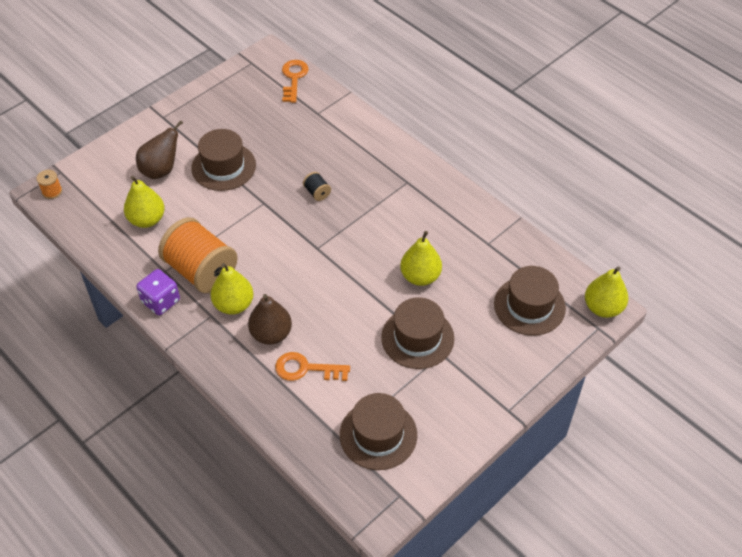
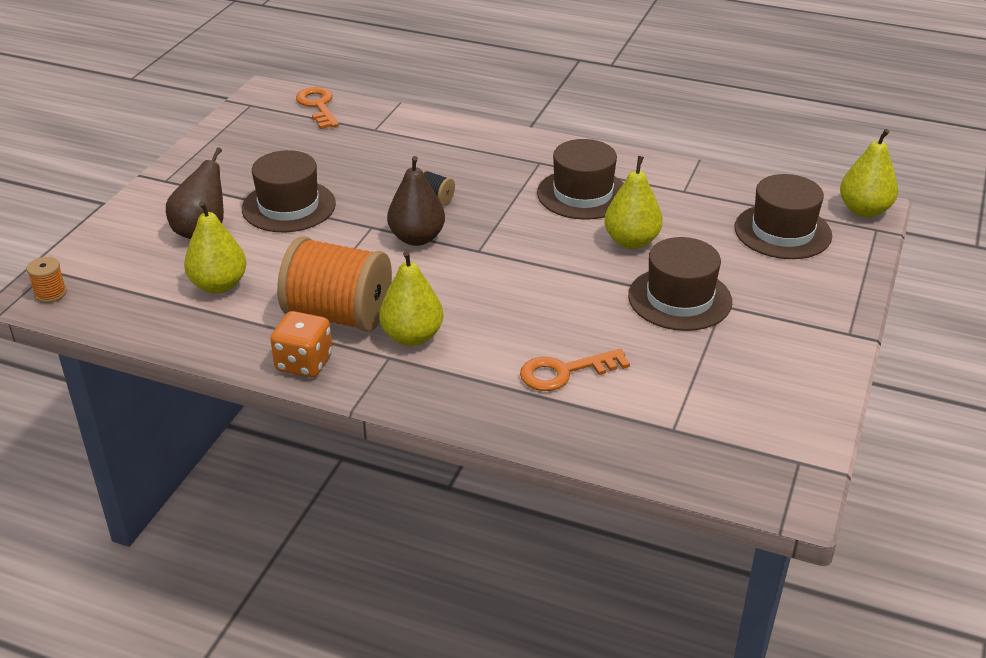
camera: 25 degrees left, 15 degrees down
purple dice [137,269,180,315] -> orange dice [270,311,333,377]
brown pear [248,294,292,345] -> brown pear moved to [387,156,445,246]
brown hat [340,393,417,470] -> brown hat moved to [537,139,624,220]

